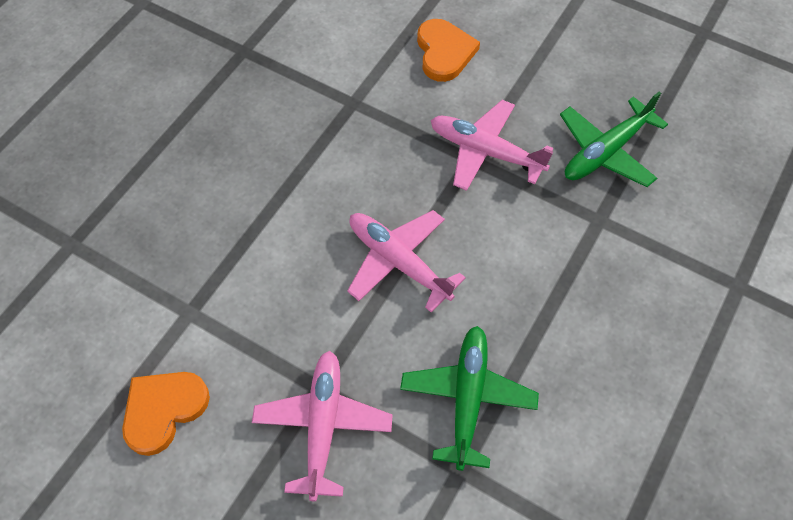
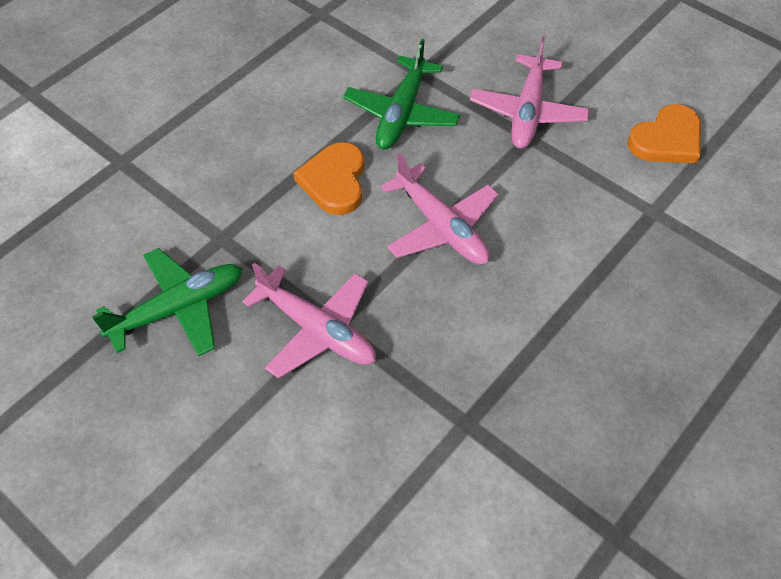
camera: 170 degrees left, 5 degrees down
orange heart [417,19,480,82] -> orange heart moved to [293,142,365,215]

